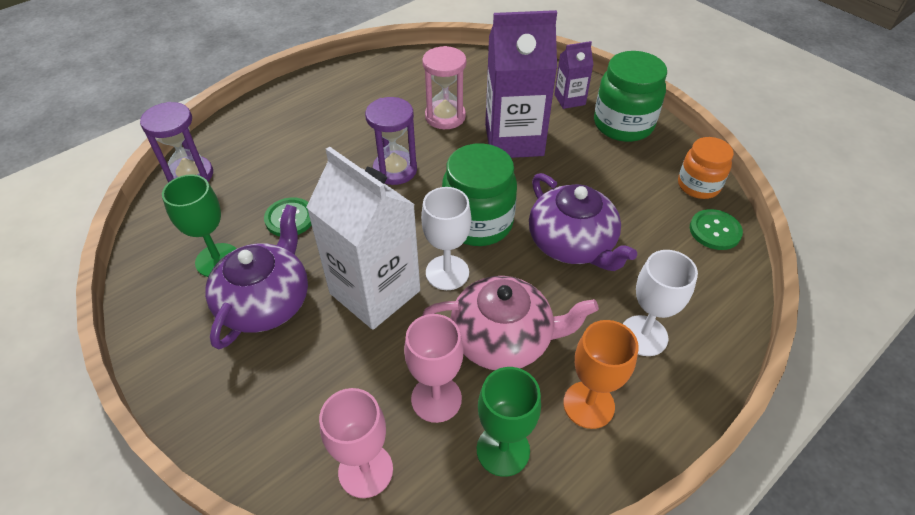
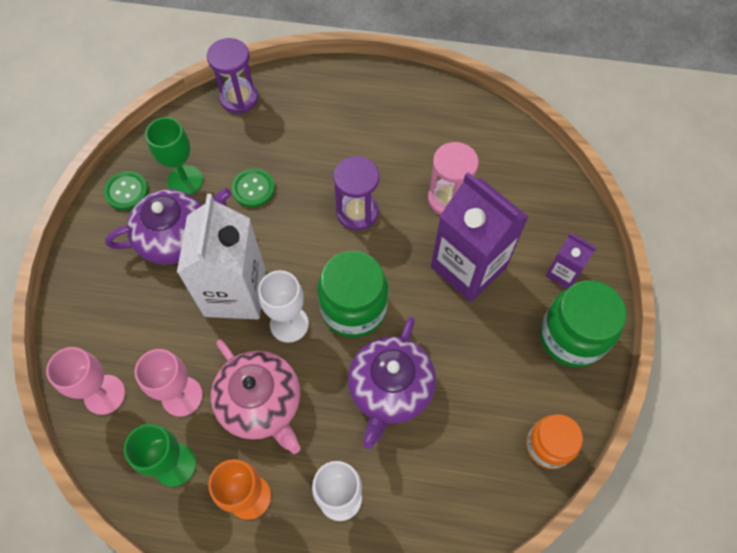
camera: 50 degrees right, 15 degrees up
green button [690,209,743,250] -> green button moved to [104,171,148,210]

